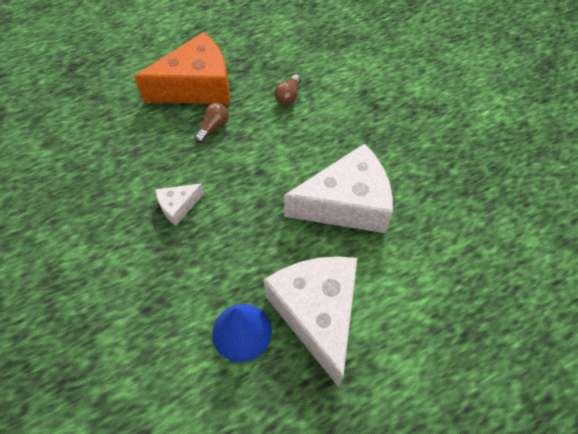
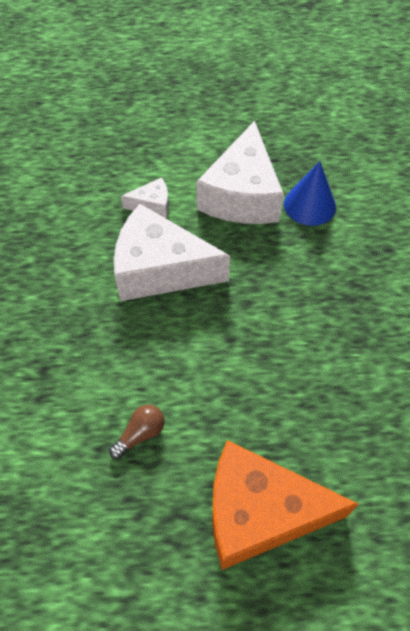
camera: 155 degrees left, 0 degrees up
white cheese [155,183,205,226] -> white cheese moved to [121,177,169,218]
brown light bulb [194,103,229,143] -> none

